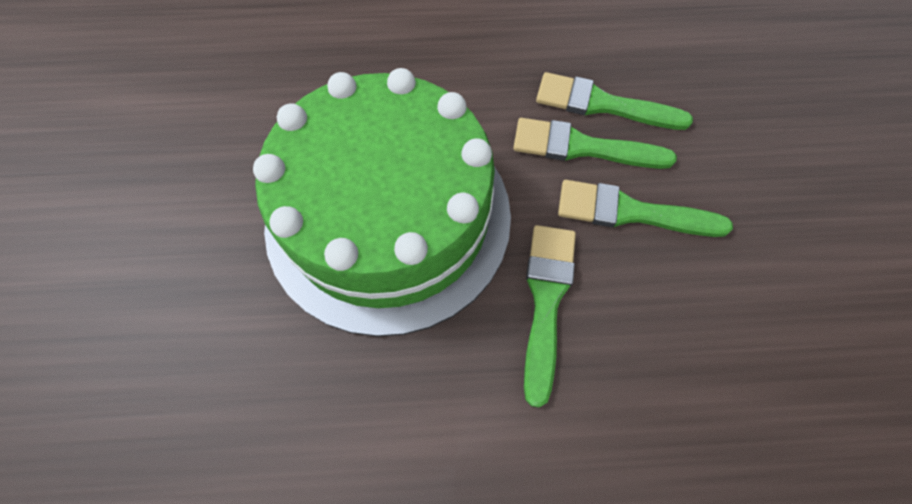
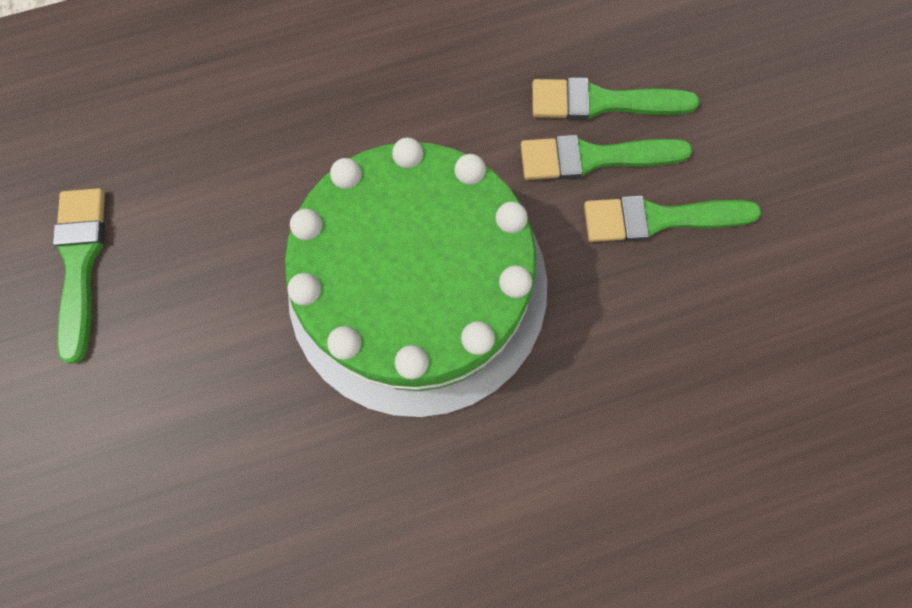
camera: 15 degrees left, 10 degrees up
green brush [524,225,576,407] -> green brush moved to [53,188,105,364]

